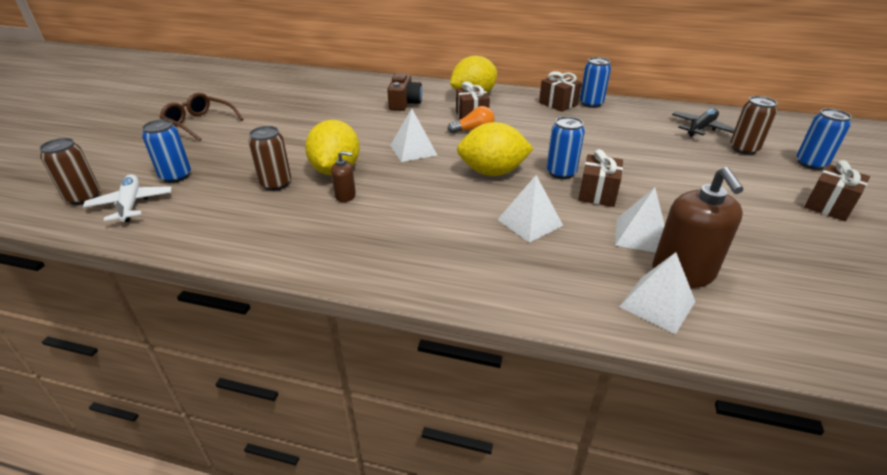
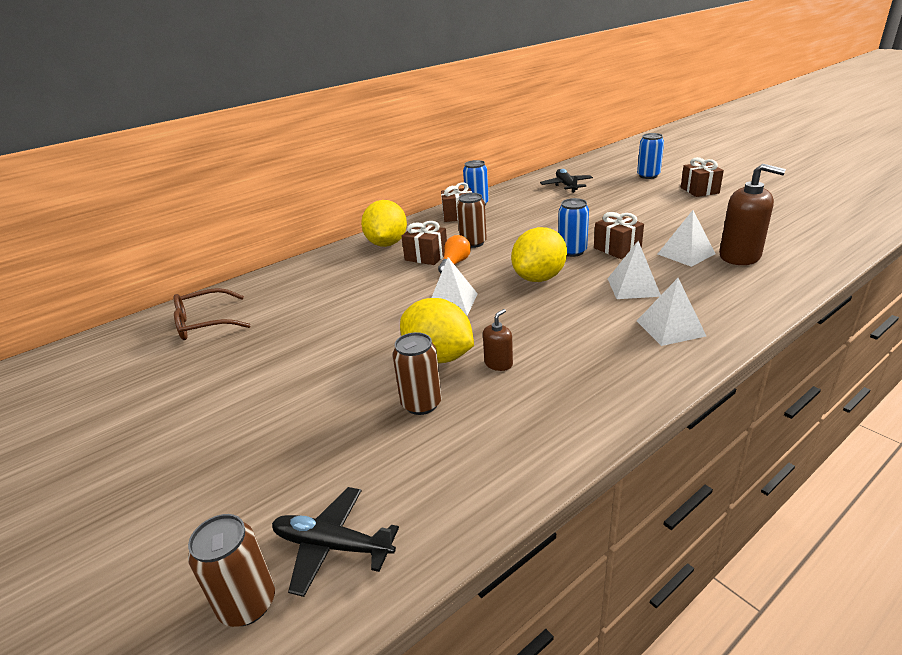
camera: 50 degrees left, 5 degrees down
white plane [83,174,172,222] -> black plane [272,487,399,597]
blue can [142,119,191,183] -> none
brown glasses [160,93,244,141] -> brown glasses moved to [174,288,251,340]
brown camera [387,73,422,111] -> none
white pyramid [619,252,696,334] -> white pyramid moved to [637,278,706,346]
brown can [730,96,777,155] -> brown can moved to [457,193,487,248]

